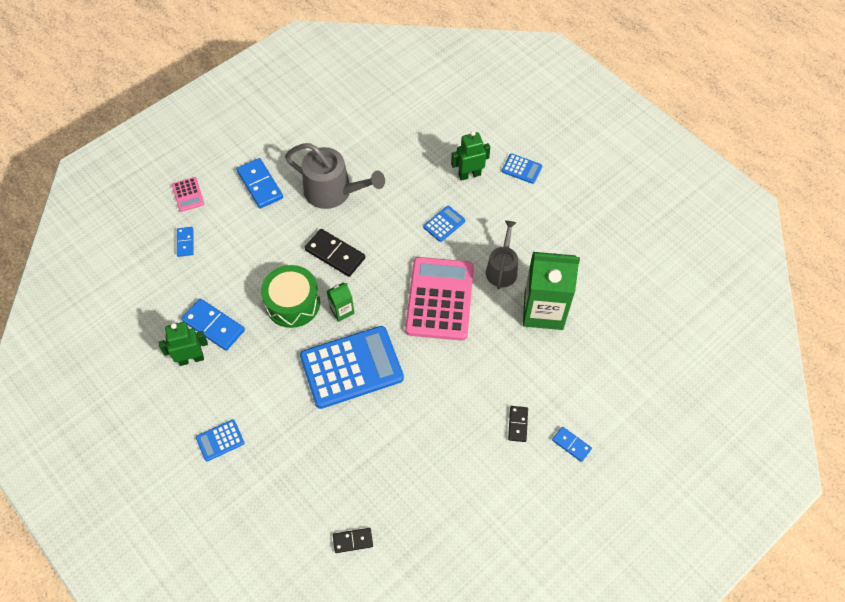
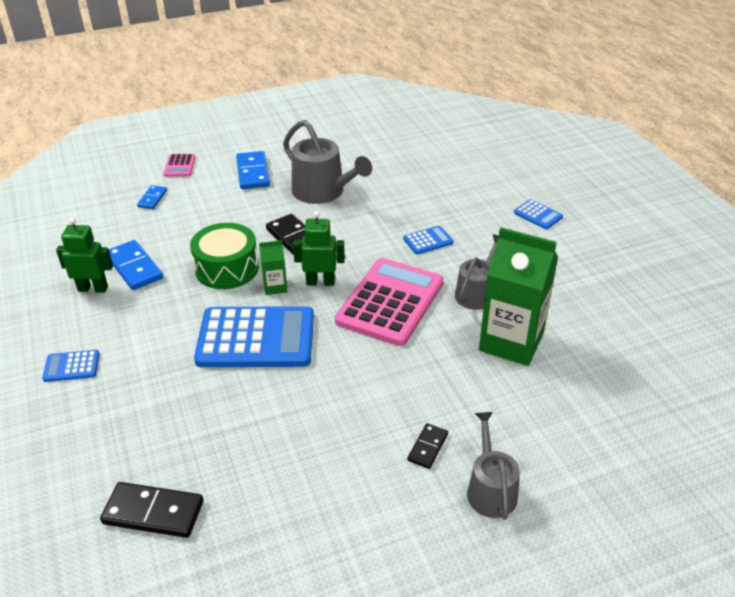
camera: 20 degrees right, 20 degrees down
black domino [333,528,373,553] -> black domino [100,482,204,538], size x1.73
green robot [451,131,490,181] -> green robot moved to [293,211,345,286]
blue domino [552,427,592,462] -> grey watering can [467,412,520,520]

